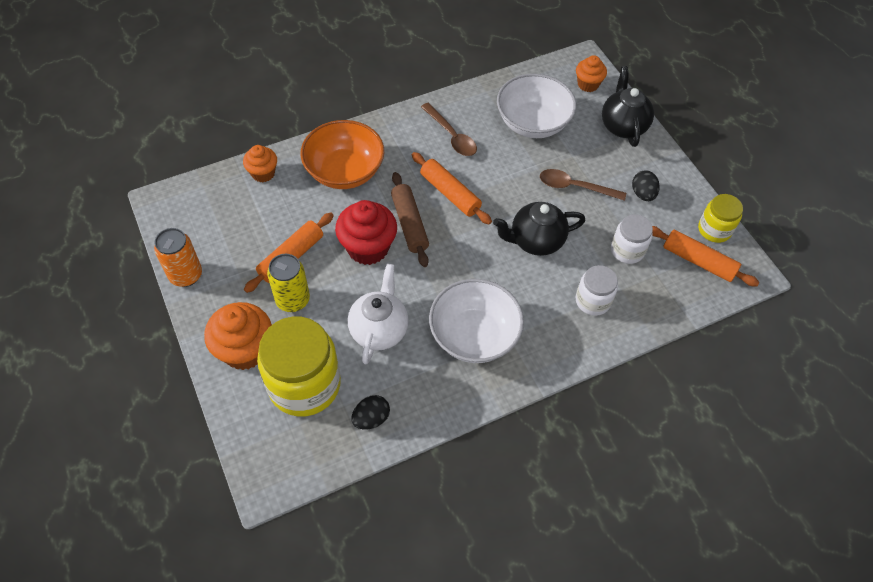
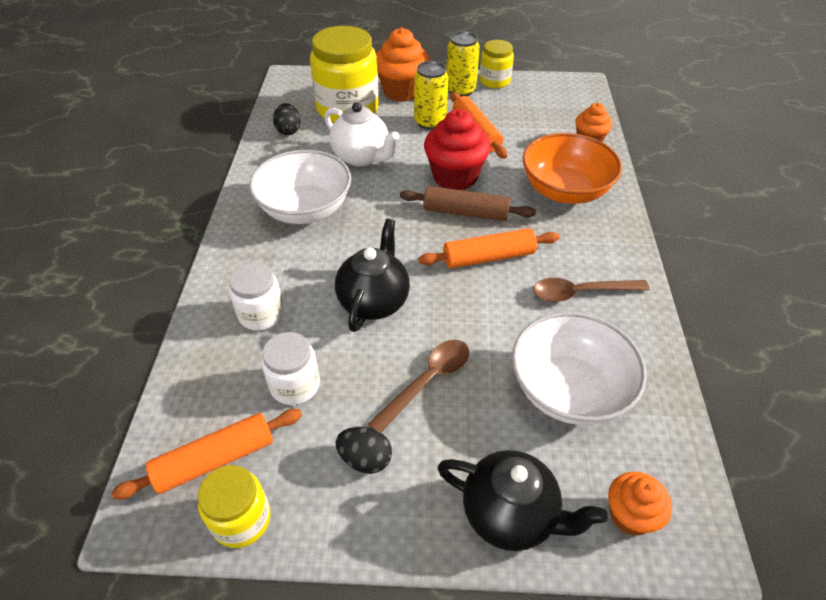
camera: 120 degrees right, 10 degrees down
orange can [154,228,202,287] -> yellow jar [479,40,514,88]
none -> yellow can [446,31,480,97]

